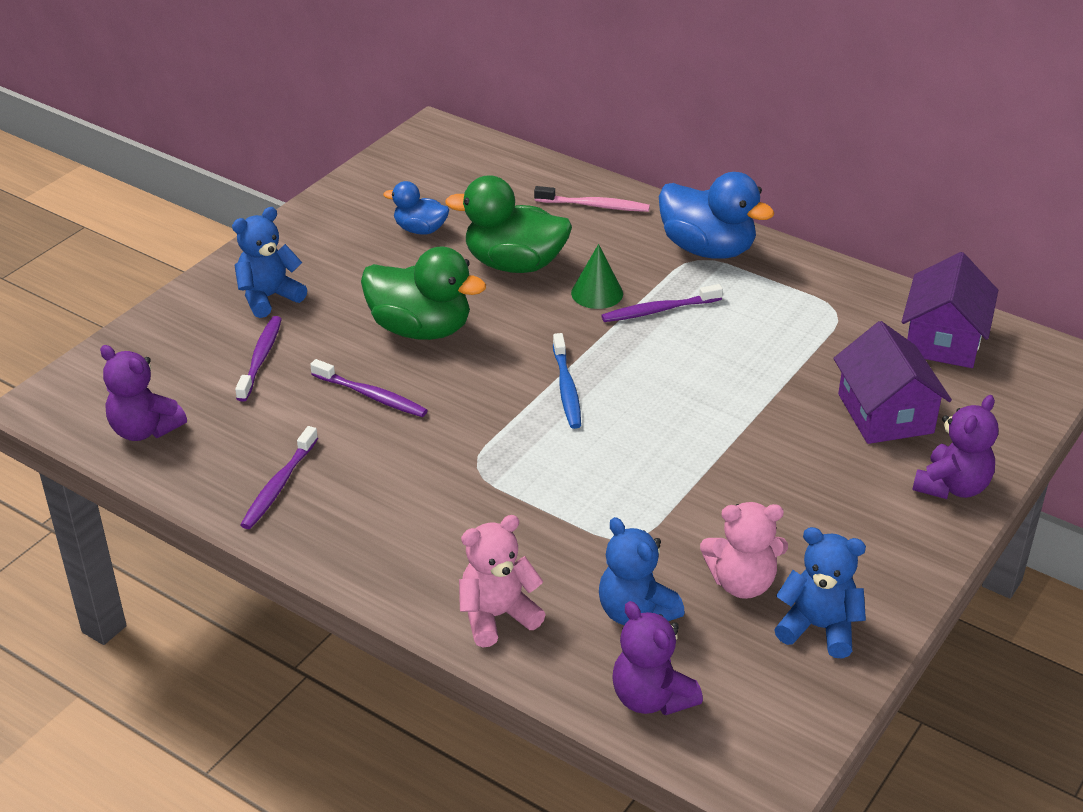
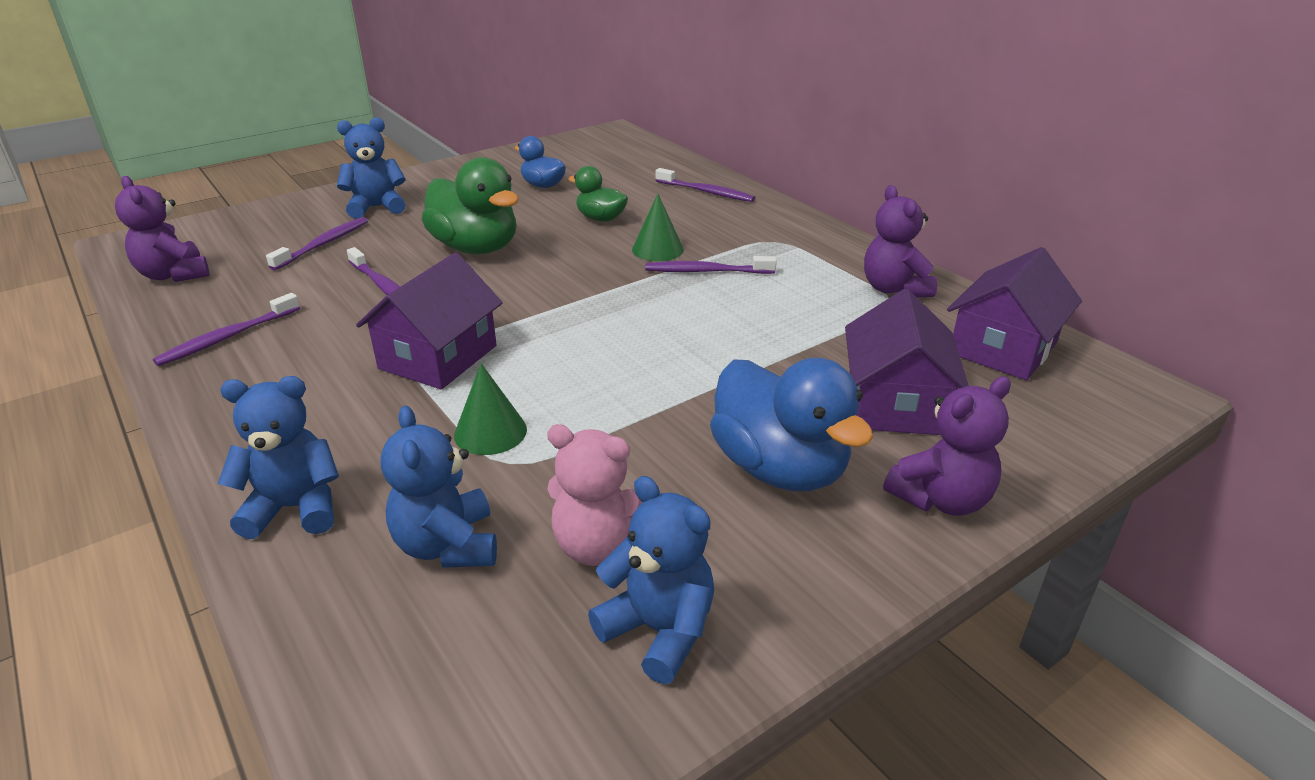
camera: 20 degrees right, 5 degrees down
green duck [445,175,572,273] -> green duck [569,166,628,222], size x0.56
pink teddy bear [459,515,546,647] -> blue teddy bear [218,376,339,539]
pink toothbrush [534,186,650,212] -> purple toothbrush [656,168,755,202]
blue toothbrush [553,333,581,429] -> none
purple teddy bear [612,601,703,715] -> purple teddy bear moved to [864,185,937,297]
blue duck [659,172,774,259] -> blue duck moved to [710,358,874,491]
none -> purple house [356,252,503,389]
none -> green cone [454,363,527,455]

